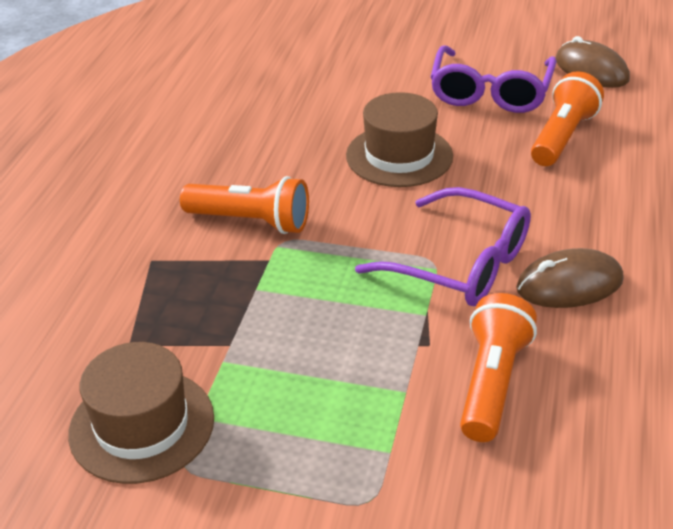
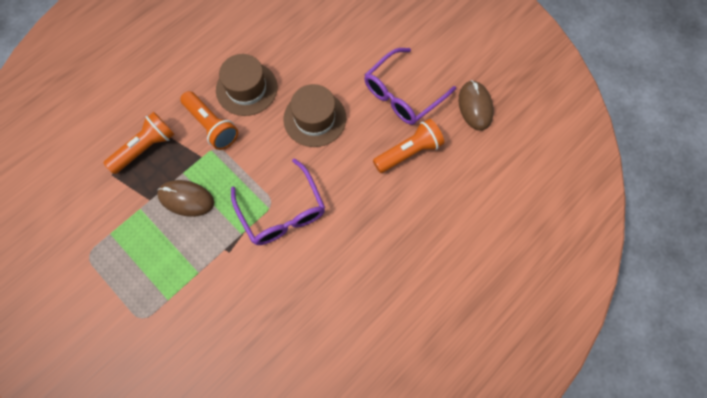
camera: 30 degrees right, 30 degrees up
brown hat [68,342,214,484] -> brown hat moved to [216,54,277,116]
orange flashlight [460,293,537,442] -> orange flashlight moved to [104,112,174,174]
brown mouse [516,248,624,308] -> brown mouse moved to [157,180,214,217]

